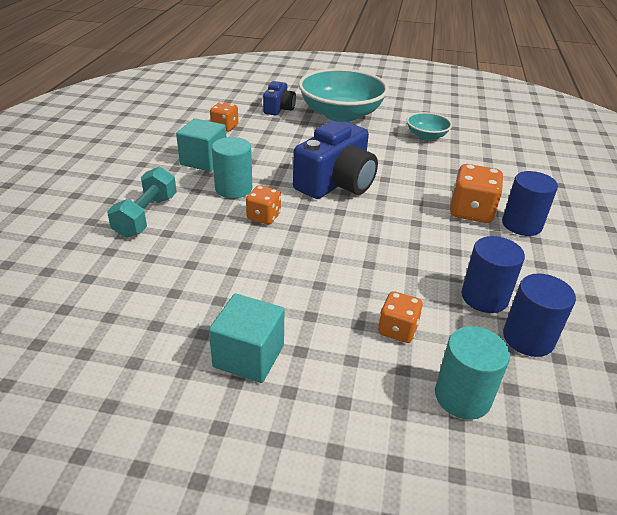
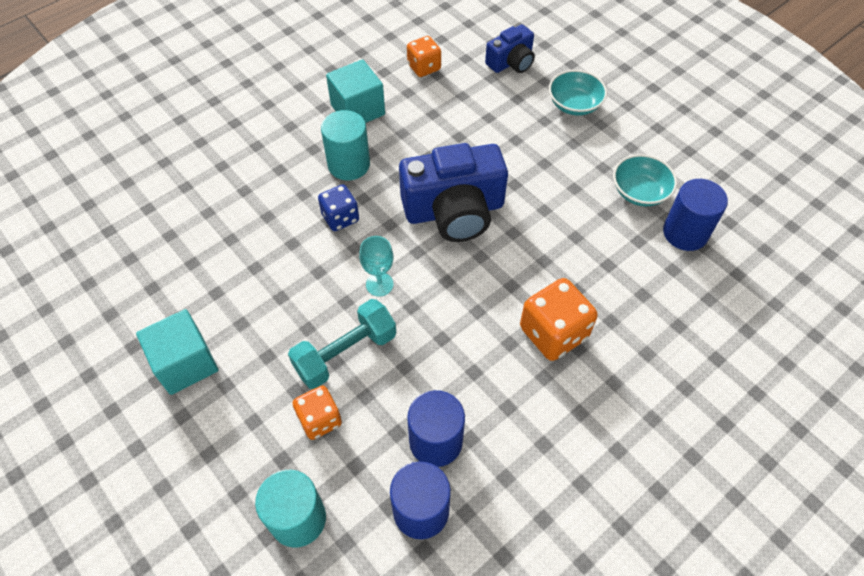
camera: 40 degrees right, 20 degrees up
turquoise dumbbell [107,167,177,238] -> turquoise dumbbell moved to [288,299,396,389]
orange dice [246,185,281,225] -> blue dice [318,184,359,231]
turquoise bowl [298,68,388,122] -> turquoise bowl [549,70,607,116], size x0.48
blue cylinder [502,171,558,236] -> blue cylinder moved to [663,179,728,251]
none -> turquoise goblet [359,236,393,296]

